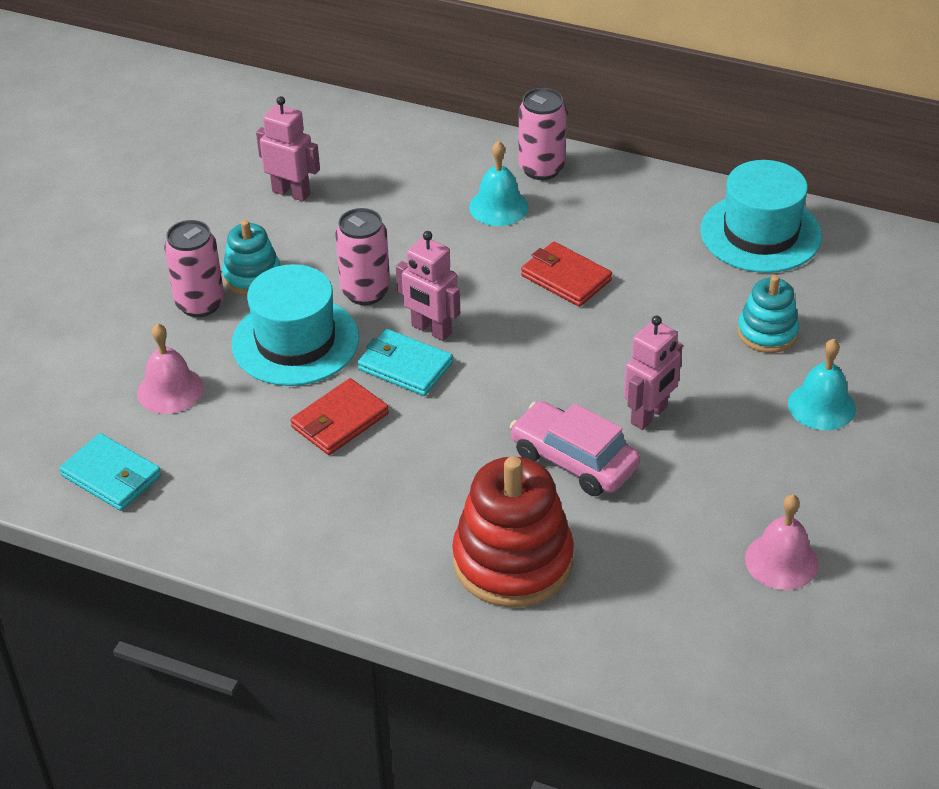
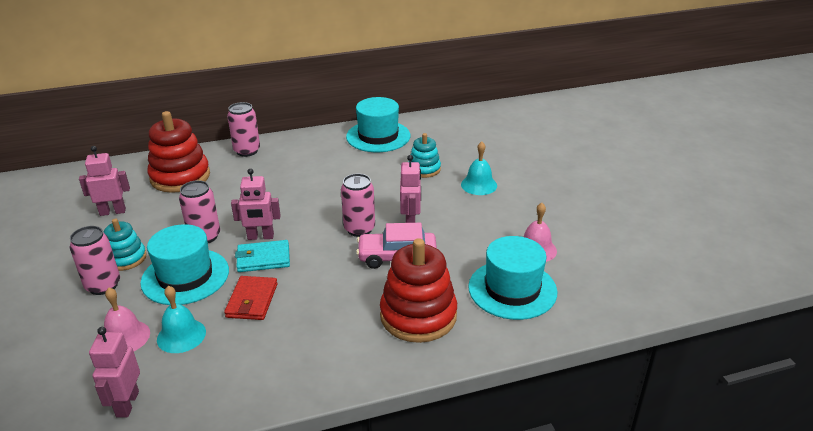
camera: 40 degrees left, 10 degrees down
turquoise wallet [59,433,161,511] -> pink robot [89,327,140,417]
turquoise bell [469,141,529,226] -> turquoise bell moved to [157,286,206,353]
red wallet [521,242,612,307] -> none
none -> red stacking toy [147,111,210,193]
none -> pink can [341,173,375,237]
none -> turquoise hat [468,236,557,320]

